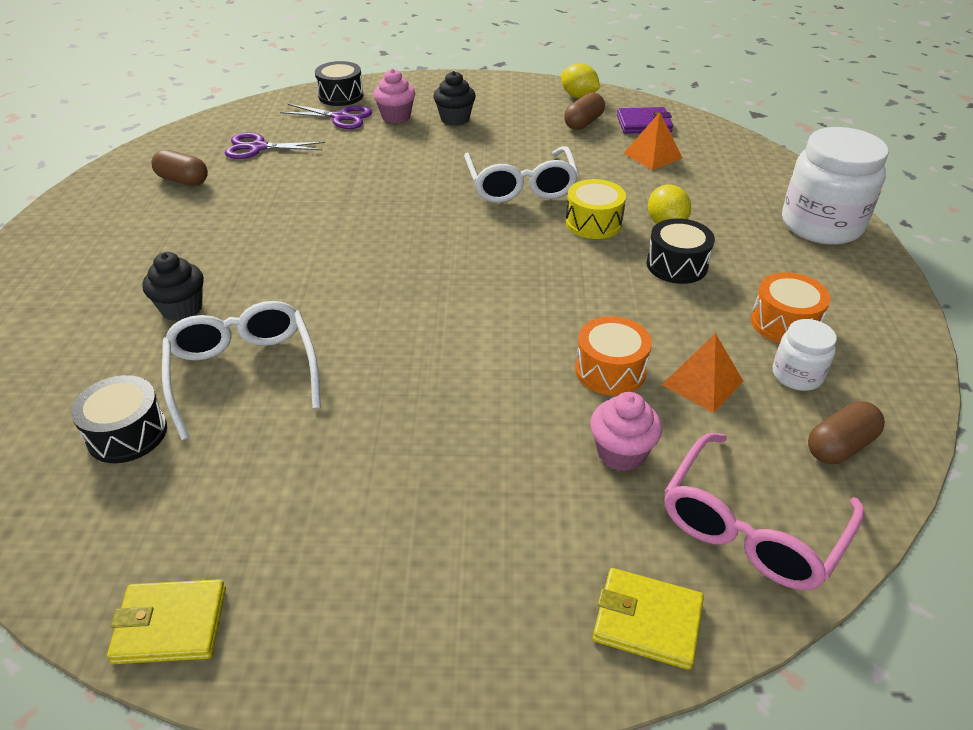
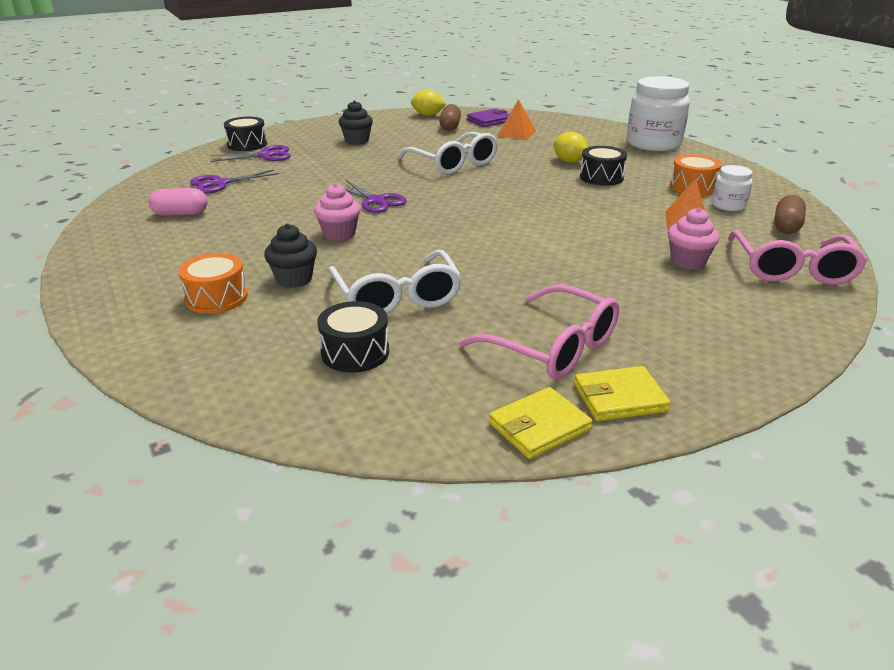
camera: 30 degrees left, 10 degrees down
brown capsule [151,150,208,186] -> pink capsule [149,188,207,216]
white glasses [162,301,321,441] -> white glasses turned 150 degrees counterclockwise [329,250,462,314]
pink cupcake [373,69,415,123] -> pink cupcake moved to [314,183,361,241]
yellow drum [566,179,626,239] -> none
orange drum [575,316,652,395] -> orange drum moved to [178,253,248,314]
yellow wallet [593,568,704,670] -> yellow wallet moved to [574,366,670,421]
none -> purple scissors [345,180,407,213]
none -> pink glasses [459,284,619,379]

